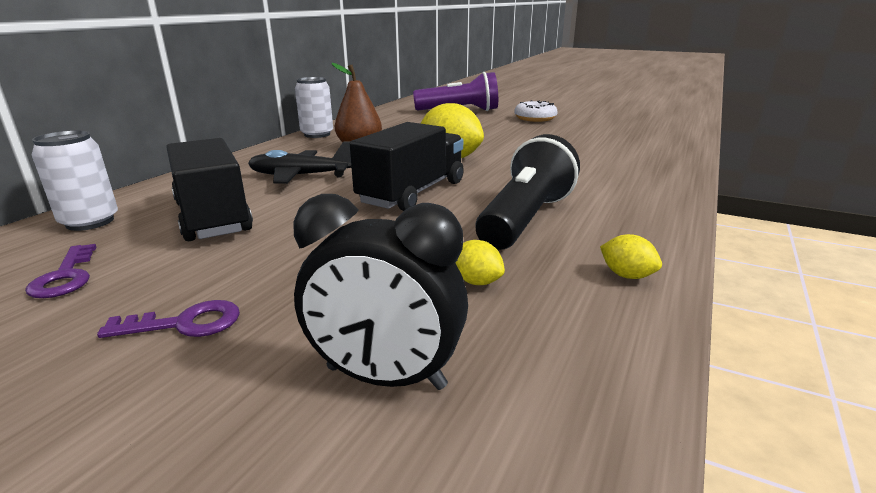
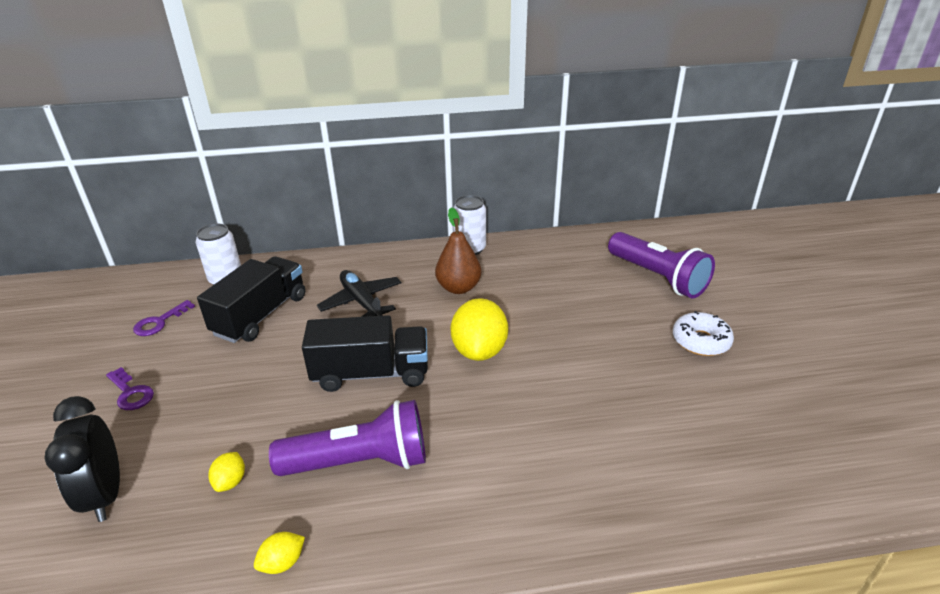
camera: 55 degrees right, 10 degrees up
black flashlight [475,134,580,250] -> purple flashlight [269,400,426,476]
yellow lemon [600,234,662,279] -> yellow lemon turned 45 degrees clockwise [254,532,305,574]

